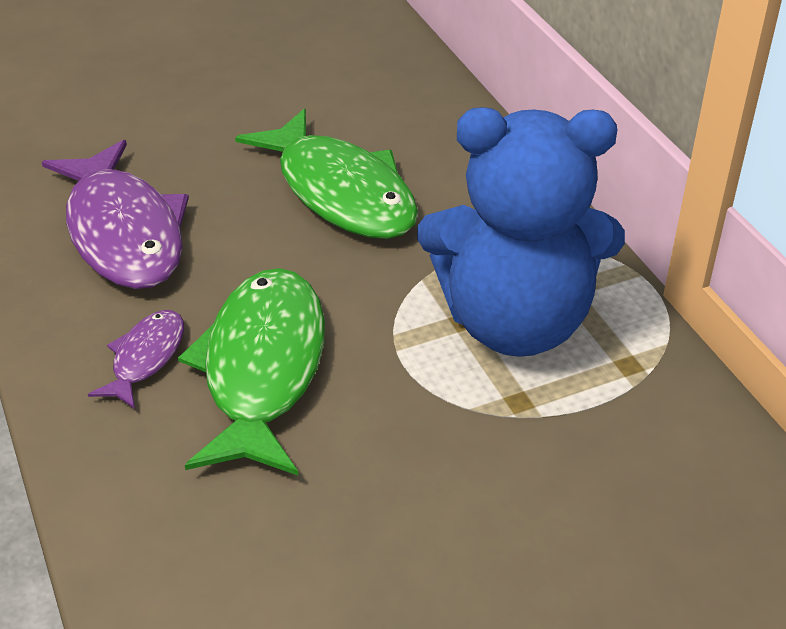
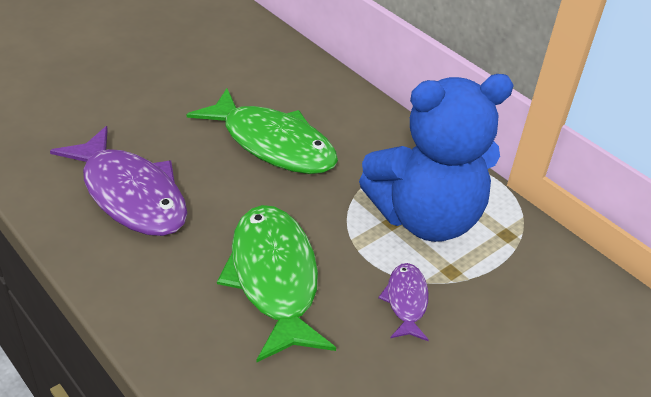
camera: 20 degrees left, 0 degrees up
purple fish [88,310,184,409] -> purple fish moved to [378,263,429,341]

